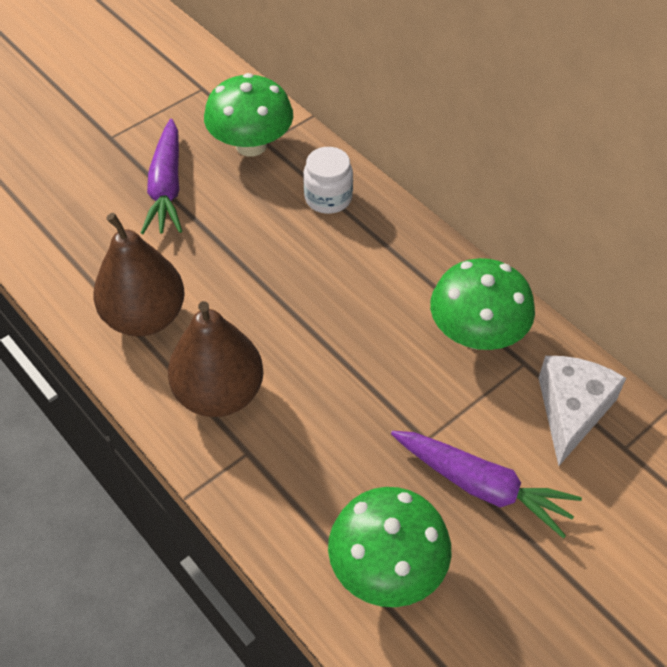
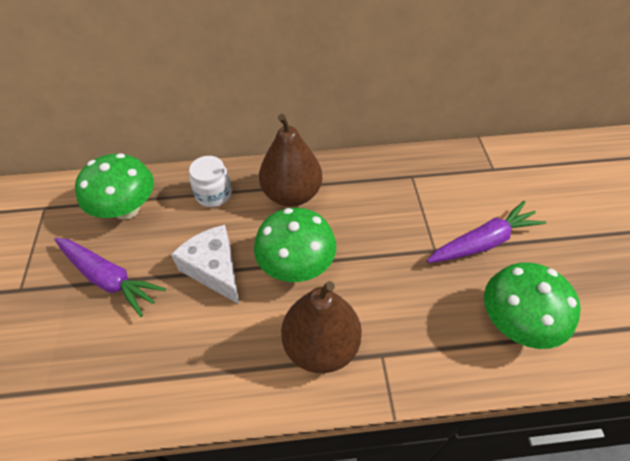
camera: 55 degrees left, 0 degrees up
brown pear [93,213,185,336] -> brown pear moved to [259,114,322,207]
green mushroom [430,258,535,350] -> green mushroom moved to [254,208,336,282]
white cheese [539,356,626,466] -> white cheese moved to [171,225,239,304]

